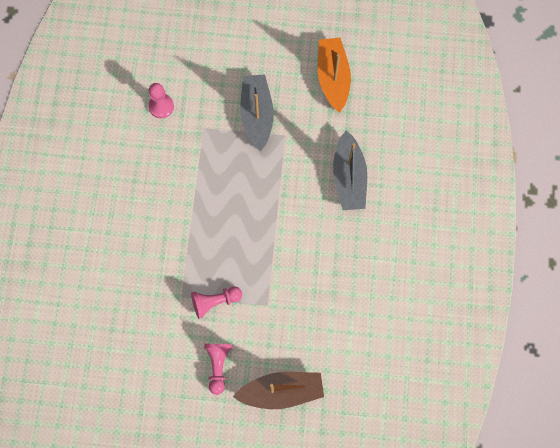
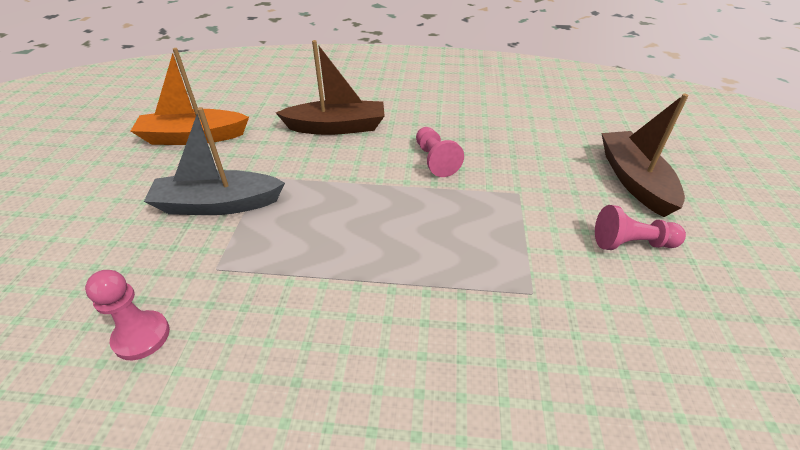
camera: 90 degrees left, 30 degrees down
pink pawn [191,287,242,319] -> pink pawn moved to [416,127,464,177]
grey boat [333,131,367,210] -> brown boat [276,40,385,135]

